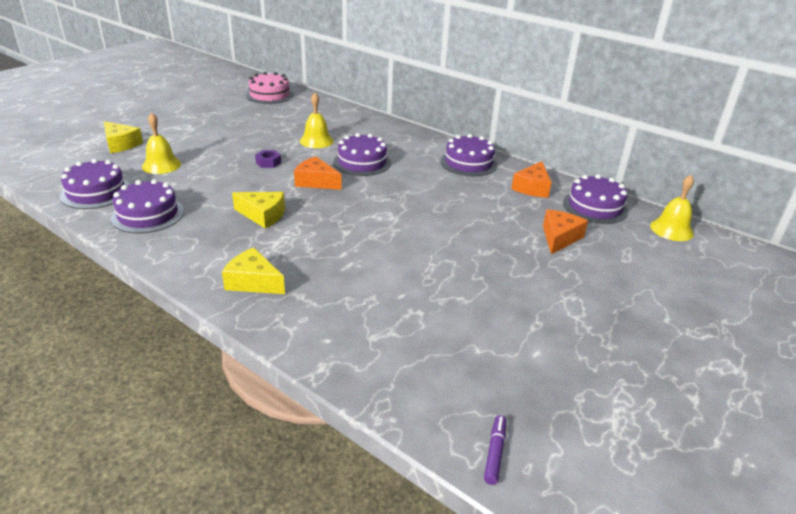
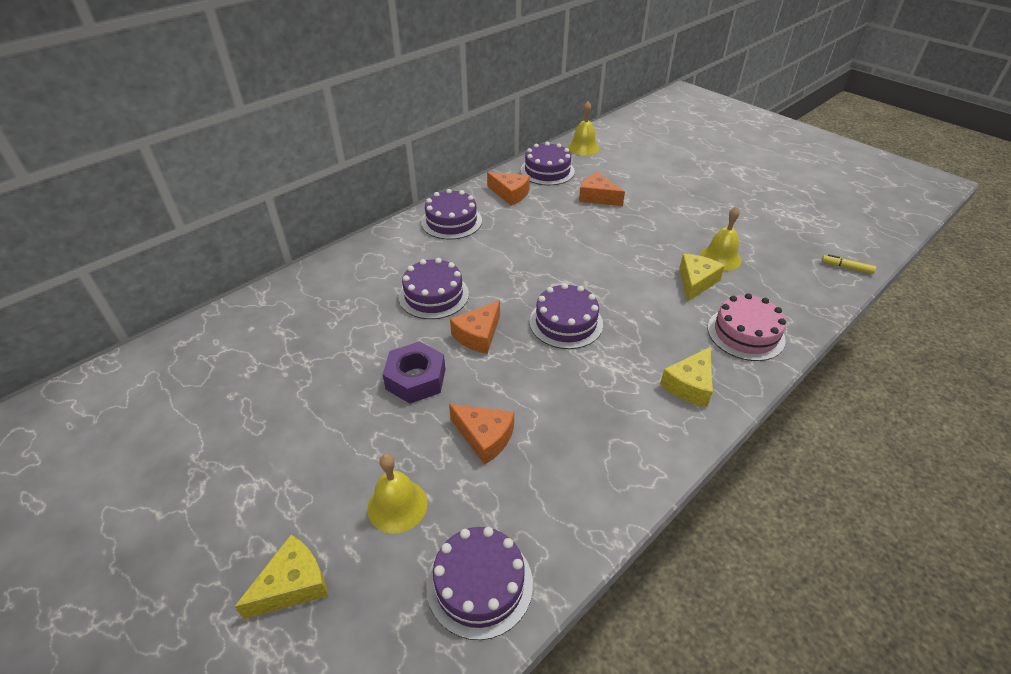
camera: 80 degrees left, 10 degrees up
purple cake [111,179,184,233] -> purple cake moved to [529,283,603,349]
yellow cheese [232,192,285,229] -> yellow cheese moved to [679,254,725,302]
pink cake [246,72,294,104] -> pink cake moved to [708,293,786,361]
purple nut [255,150,281,168] -> purple nut [382,341,445,404], size x1.83
yellow bell [300,93,334,148] -> yellow bell moved to [700,206,741,271]
purple marker [484,415,506,485] -> yellow marker [821,254,876,274]
none -> orange cheese [449,404,514,465]

